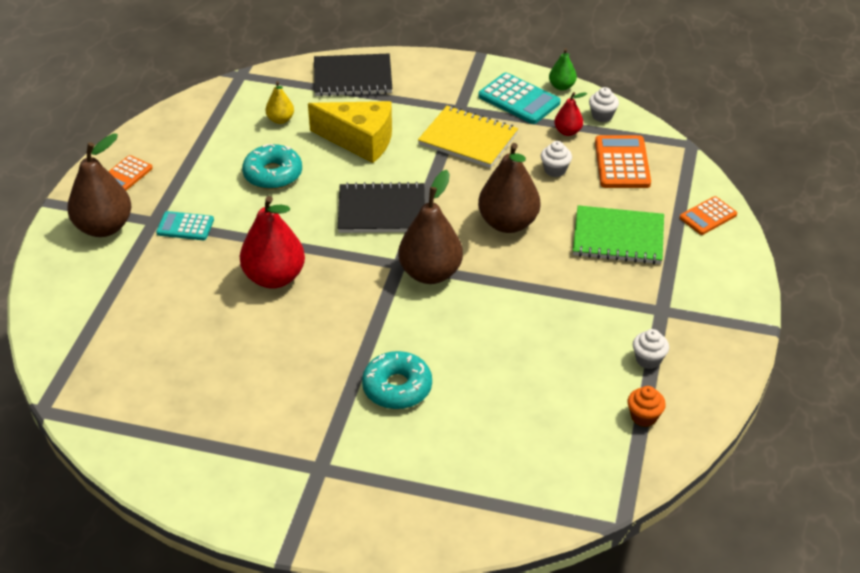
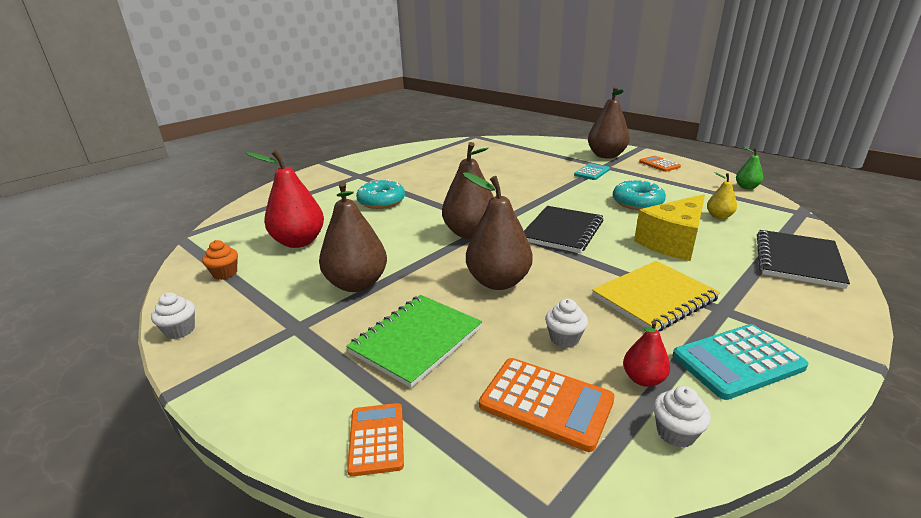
camera: 120 degrees right, 15 degrees down
red pear [240,196,305,289] -> red pear moved to [246,150,324,248]
green pear [549,48,577,91] -> green pear moved to [736,146,763,189]
white cupcake [633,329,669,369] -> white cupcake moved to [151,293,195,339]
none -> brown pear [319,181,387,292]

